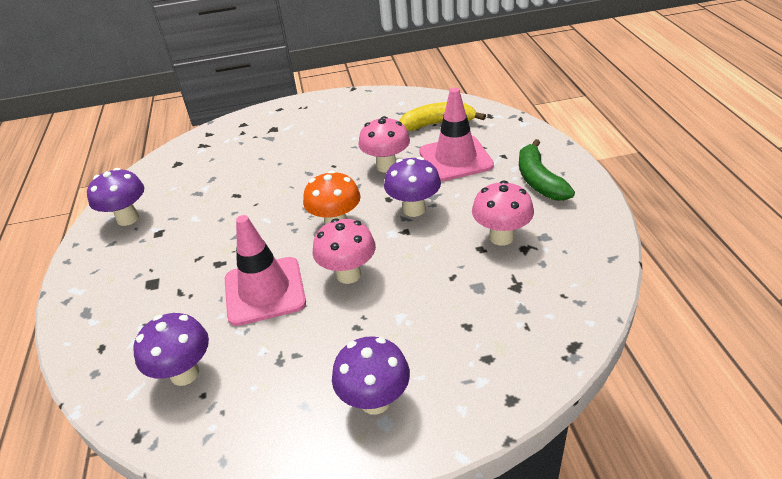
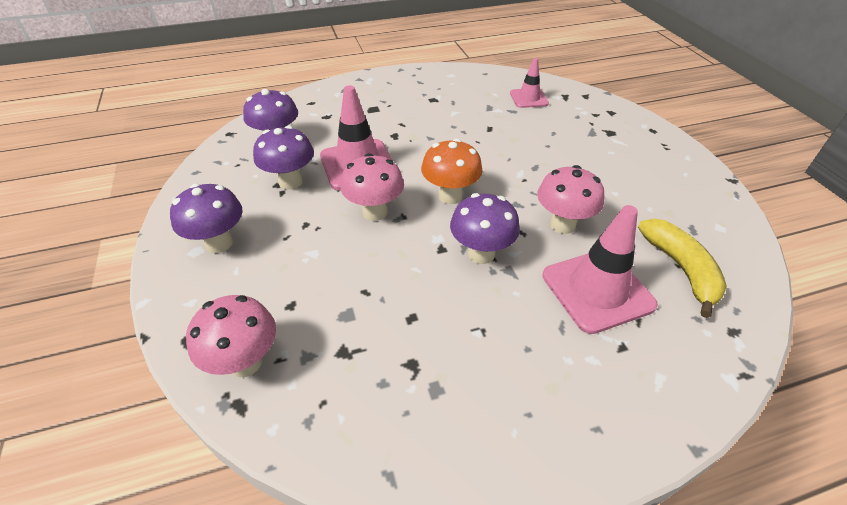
camera: 80 degrees right, 5 degrees up
purple mushroom [87,168,144,226] -> purple mushroom moved to [253,126,314,190]
pink mushroom [472,181,534,246] -> pink mushroom moved to [186,295,276,377]
green banana [519,139,575,201] -> none
none -> pink traffic cone [510,58,549,108]

